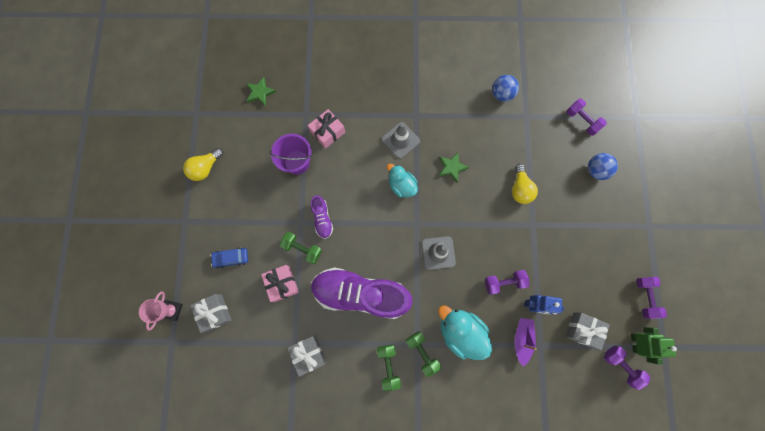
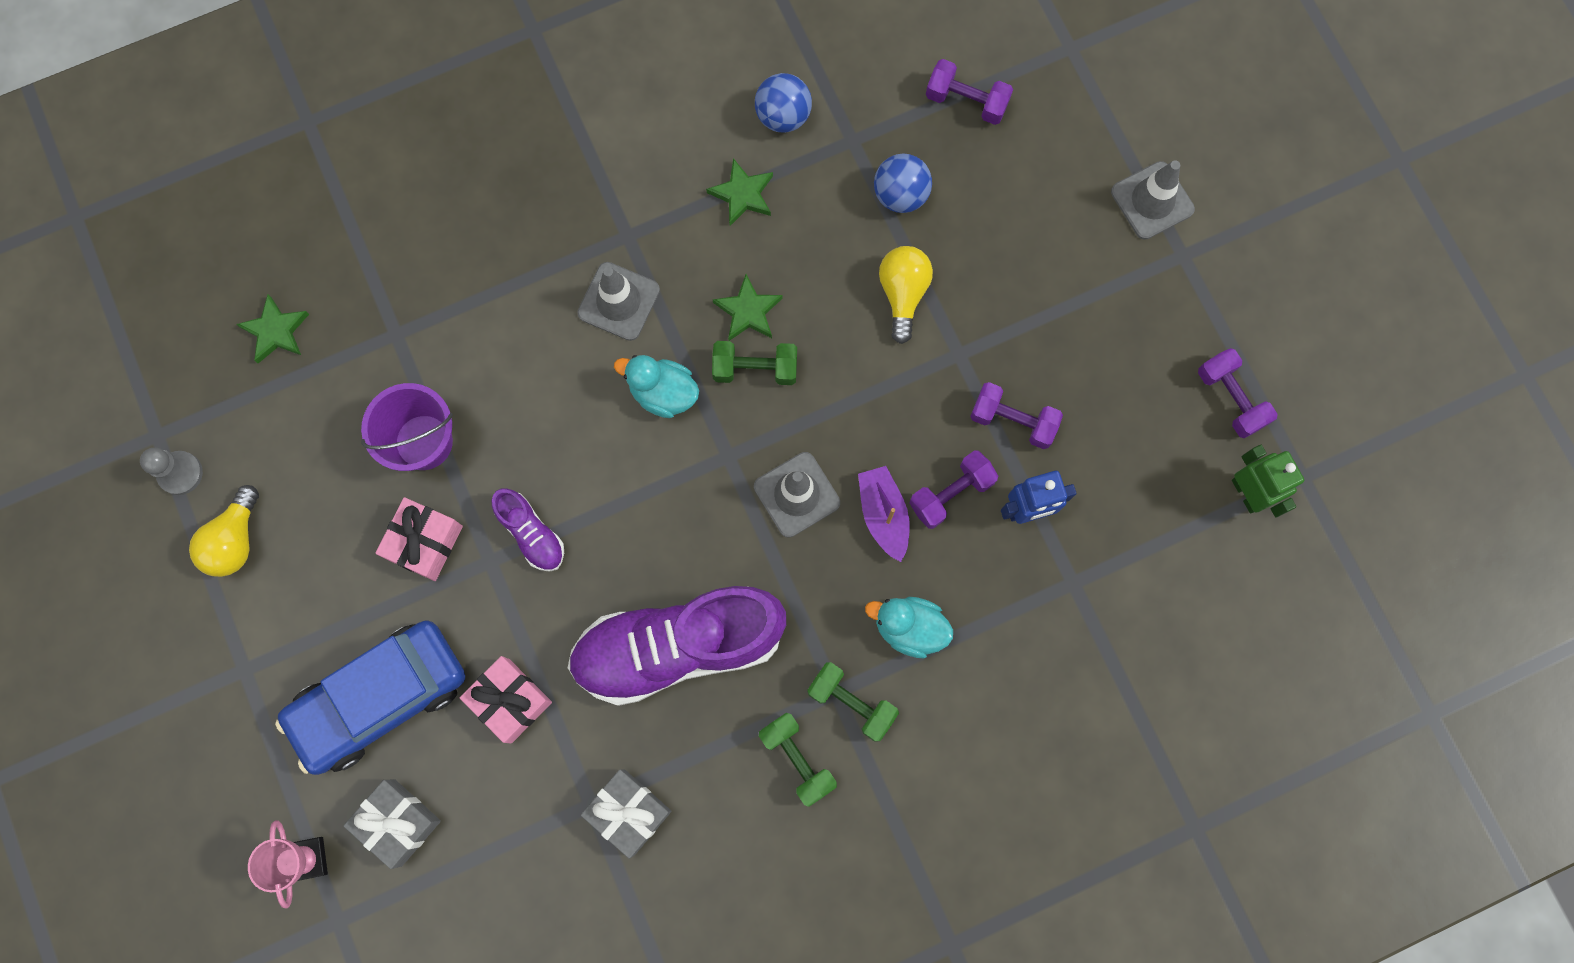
camera: 25 degrees left, 0 degrees up
blue car [210,247,248,269] -> blue car [275,620,465,775], size x2.22
green dumbbell [279,232,322,264] -> green dumbbell moved to [712,341,797,385]
pink gift [308,109,345,149] -> pink gift moved to [376,497,463,581]
turquoise duck [438,305,492,360] -> turquoise duck [865,597,953,658], size x0.65
yellow light bulb [512,164,538,204] -> yellow light bulb turned 150 degrees counterclockwise [879,246,933,344]
purple boat [515,318,537,367] -> purple boat moved to [858,466,910,562]
grey gift [566,312,610,350] -> none
blue ball [588,153,618,180] -> blue ball moved to [874,153,932,213]
purple dumbbell [604,346,650,390] -> purple dumbbell moved to [970,382,1063,449]
none -> grey pawn [140,448,203,495]
none -> green star [706,158,773,226]
none -> grey traffic cone [1111,160,1195,240]

